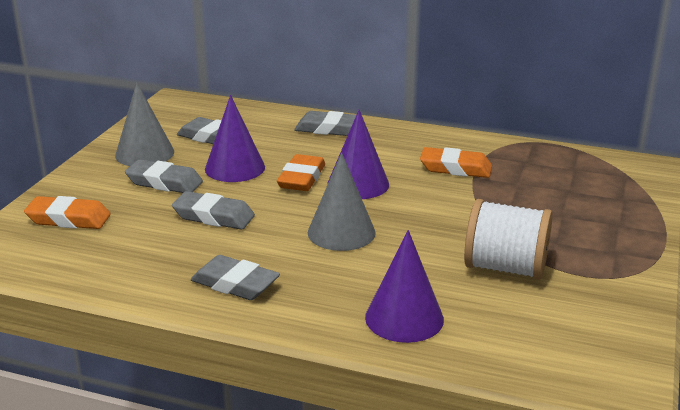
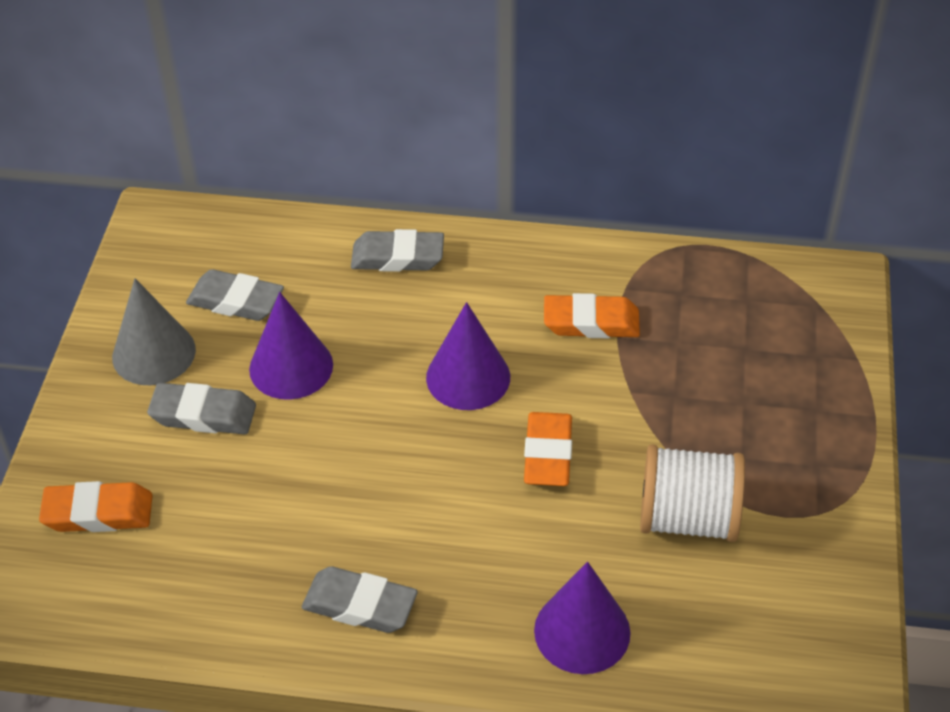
camera: 10 degrees left, 20 degrees up
grey eraser [172,191,255,230] -> none
orange eraser [277,154,325,191] -> orange eraser moved to [524,412,572,486]
grey cone [308,152,376,251] -> none

